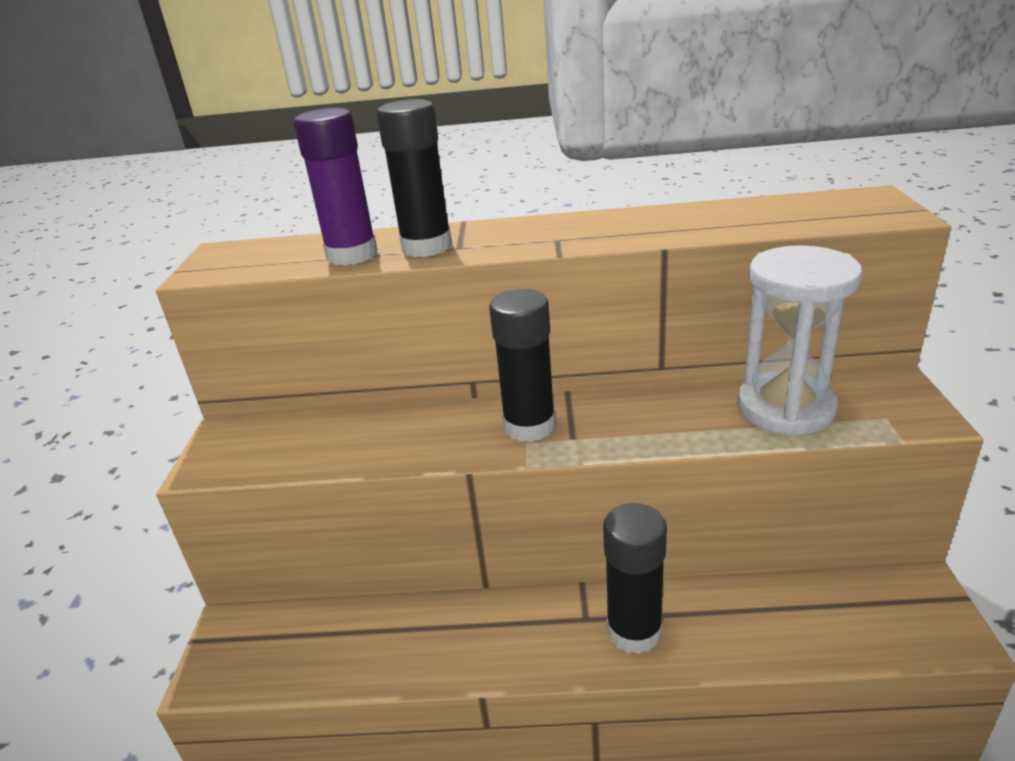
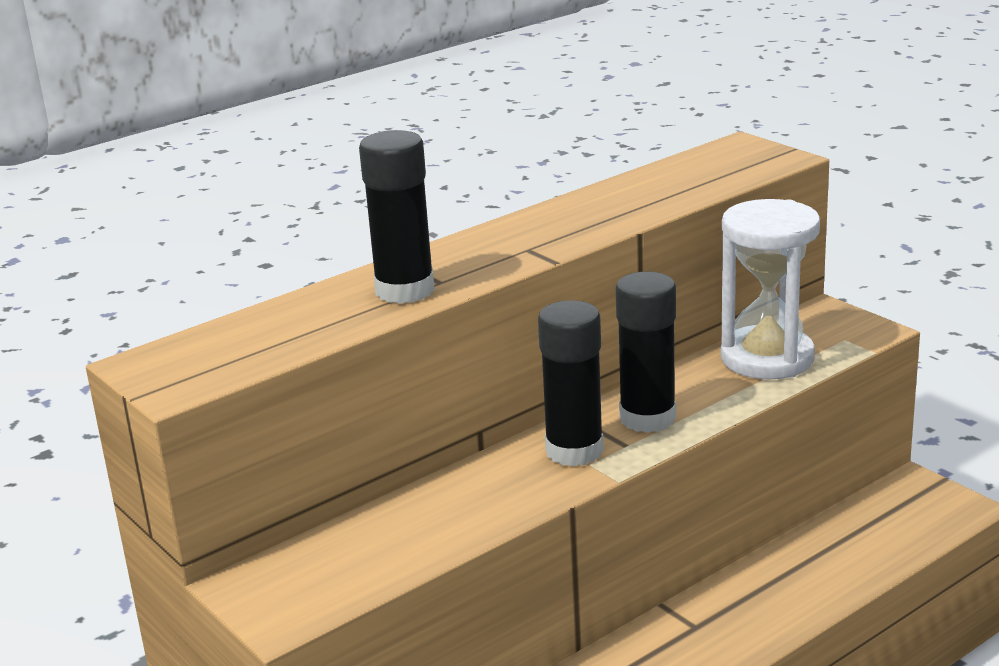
camera: 40 degrees left, 5 degrees down
purple glue stick [294,108,378,266] -> none
black glue stick [603,503,667,654] -> black glue stick moved to [616,272,676,433]

